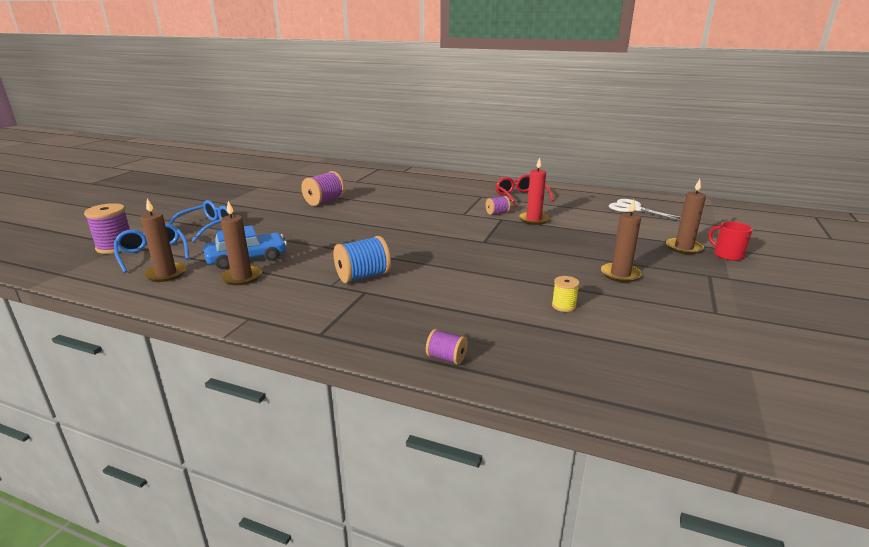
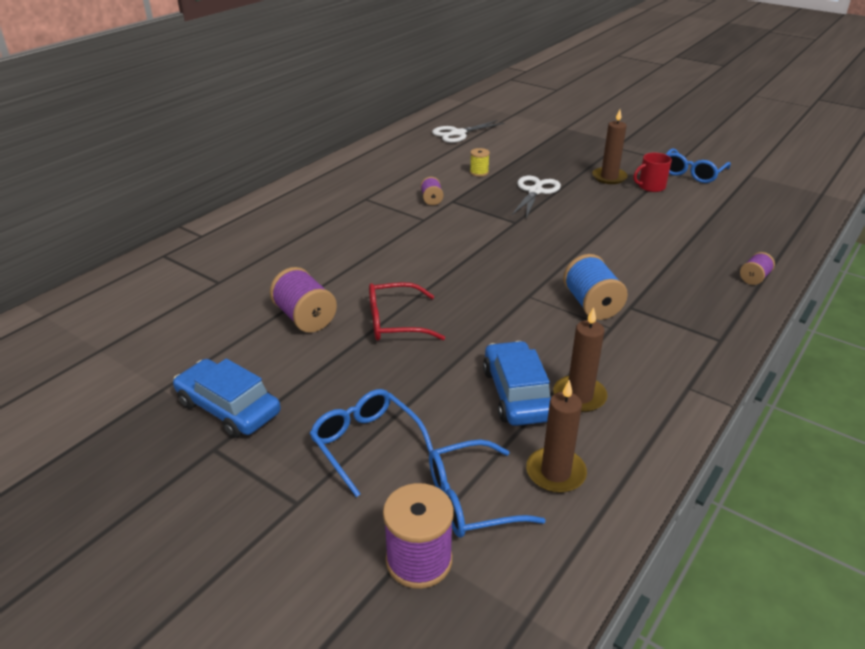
camera: 75 degrees left, 10 degrees up
red glasses [495,175,554,207] -> red glasses moved to [369,282,445,341]
red candle [519,157,550,225] -> none
yellow spool [552,276,580,312] -> yellow spool moved to [470,148,490,177]
brown candle [666,179,706,254] -> none
red mug [708,221,753,261] -> red mug moved to [633,153,672,192]
none -> blue car [173,359,281,438]
none -> white scissors [512,176,561,218]
none -> blue glasses [666,148,731,183]

